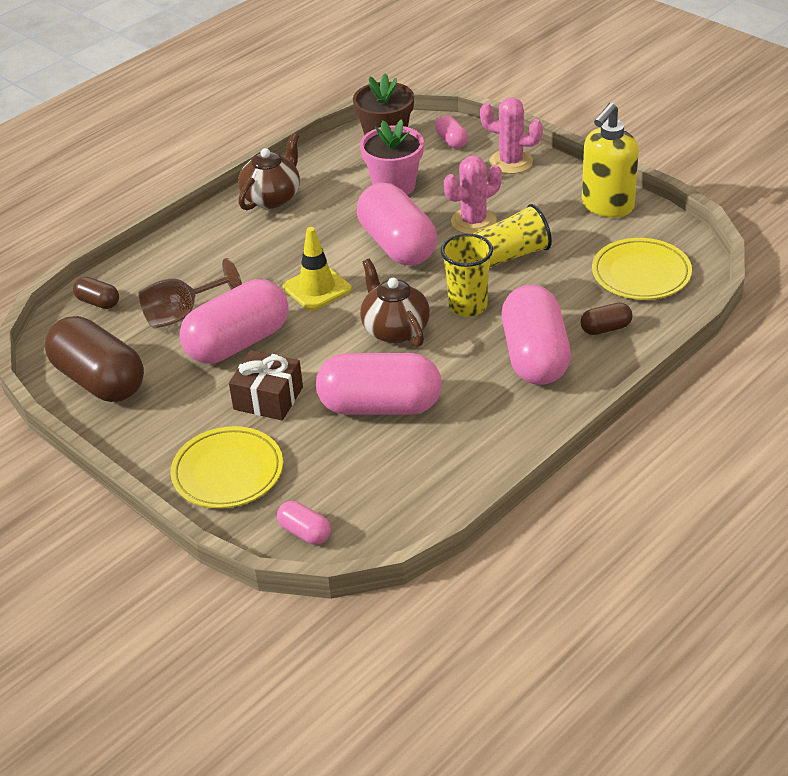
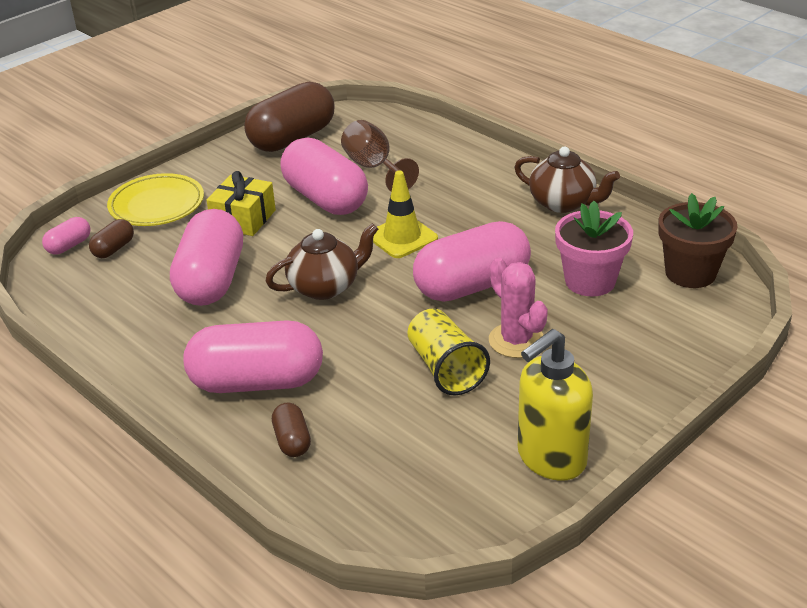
camera: 90 degrees right, 5 degrees down
brown capsule [73,277,119,309] -> brown capsule moved to [89,219,134,258]
brown gift [229,350,303,421] -> yellow gift [206,171,276,236]
pink capsule [435,115,468,148] -> none
yellow cup [441,233,493,317] -> none
pink cactus [480,98,543,174] -> none
yellow soap dispenser [582,103,639,217] -> yellow soap dispenser turned 75 degrees counterclockwise [518,329,593,481]
yellow plate [592,238,692,300] -> none

